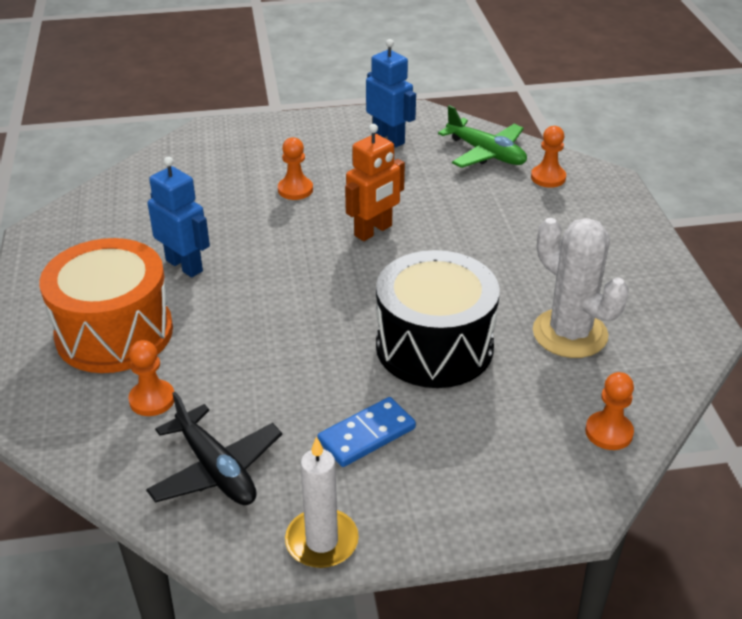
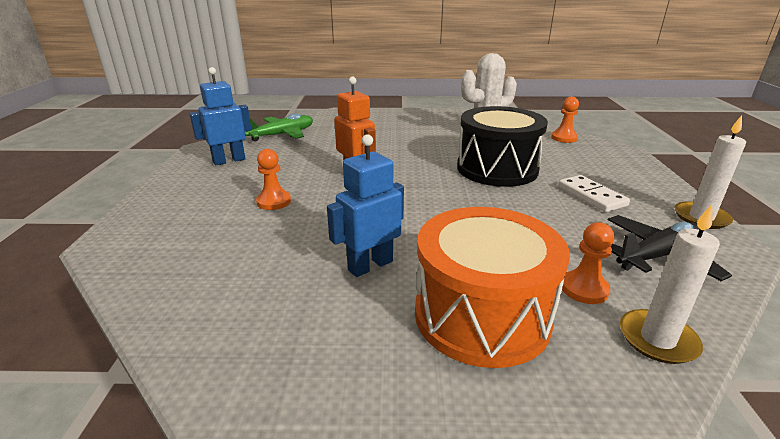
camera: 80 degrees left, 10 degrees down
blue domino [317,397,416,467] -> white domino [558,175,630,212]
orange pawn [531,126,566,188] -> none
none -> white candle [620,205,720,364]

